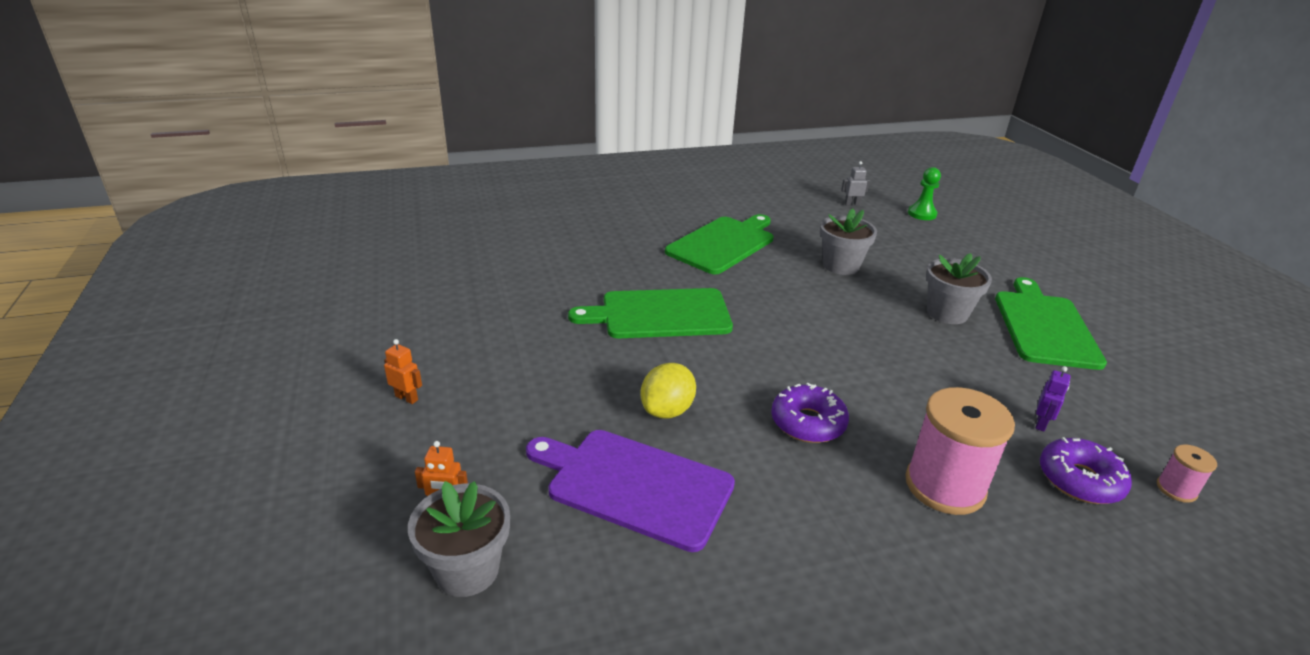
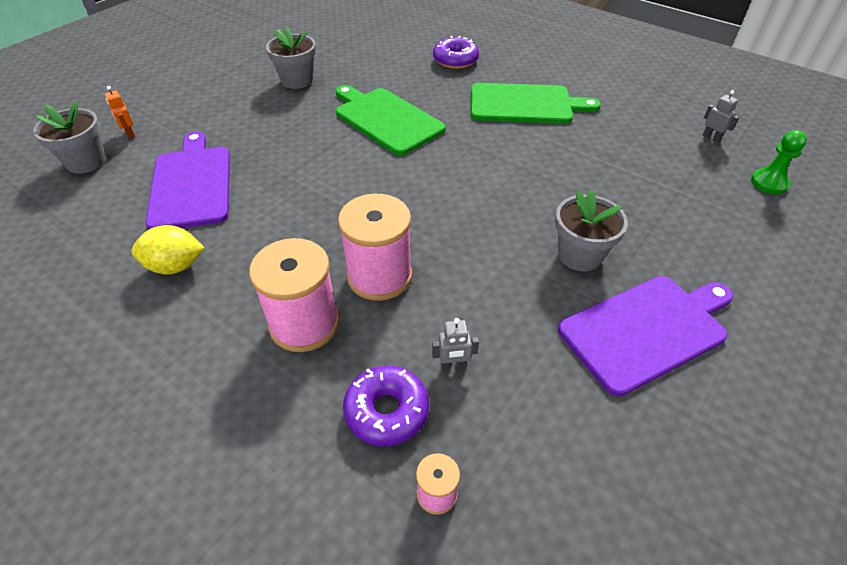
camera: 55 degrees right, 15 degrees up
orange robot [384,339,422,404] -> none
yellow lemon [640,363,696,419] -> yellow lemon moved to [131,225,205,274]
purple donut [771,383,849,443] -> purple donut moved to [433,36,479,69]
grey flower pot [820,209,877,275] -> grey flower pot moved to [266,27,316,89]
green cutting board [995,277,1107,370] -> purple cutting board [558,276,733,396]
purple robot [1035,366,1071,432] -> grey robot [432,318,479,370]
none -> pink spool [338,194,412,301]

